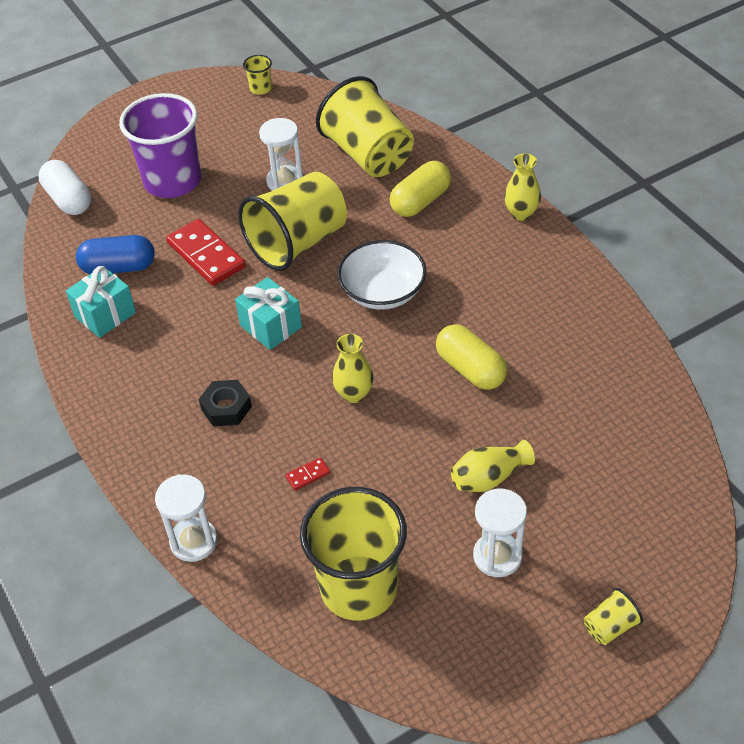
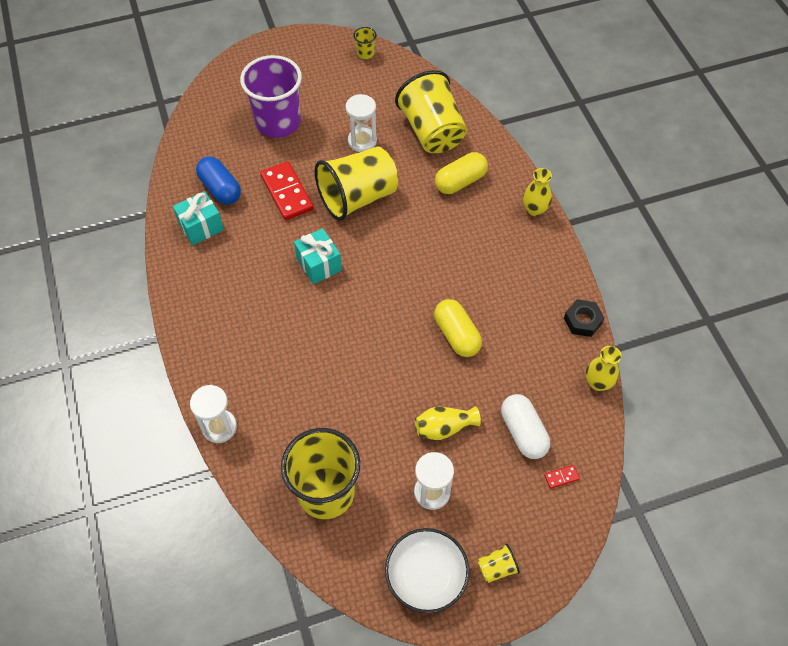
camera: 10 degrees right, 10 degrees up
white capsule [39,160,91,215] -> white capsule moved to [501,394,550,459]
blue capsule [76,235,155,274] -> blue capsule turned 45 degrees clockwise [196,156,241,205]
black nut [199,380,252,426] -> black nut moved to [564,299,604,337]
red domino [285,457,330,490] -> red domino moved to [544,465,580,489]
yellow vase [332,334,374,403] -> yellow vase moved to [586,346,621,391]
white bowl [337,240,426,310] -> white bowl moved to [385,528,469,613]

